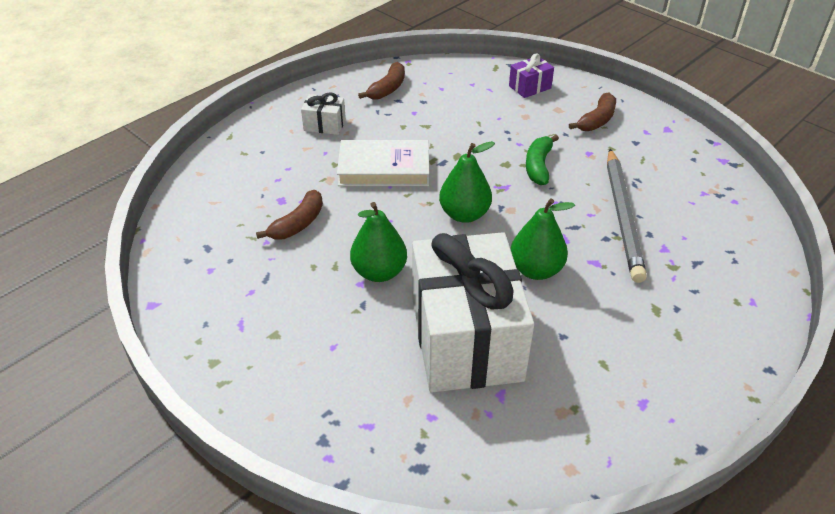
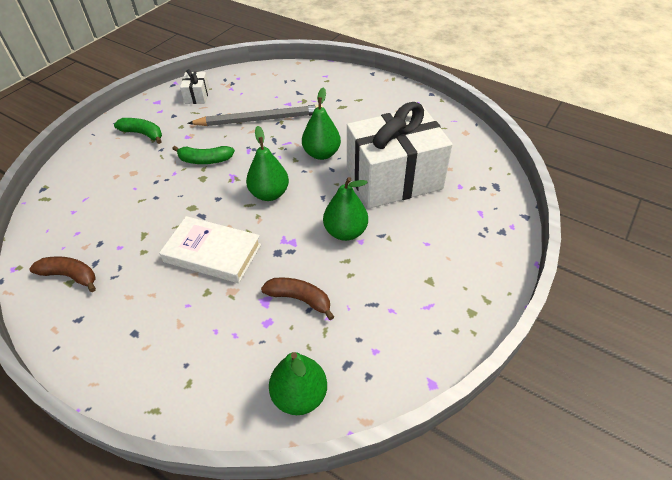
camera: 100 degrees left, 5 degrees up
white gift [301,92,346,135] -> white gift moved to [180,69,209,104]
white book [337,140,429,186] -> white book turned 60 degrees counterclockwise [159,216,261,283]
purple gift [509,53,554,98] -> none
brown banana [569,92,616,131] -> green banana [114,118,162,144]
none -> green pear [269,352,327,415]

